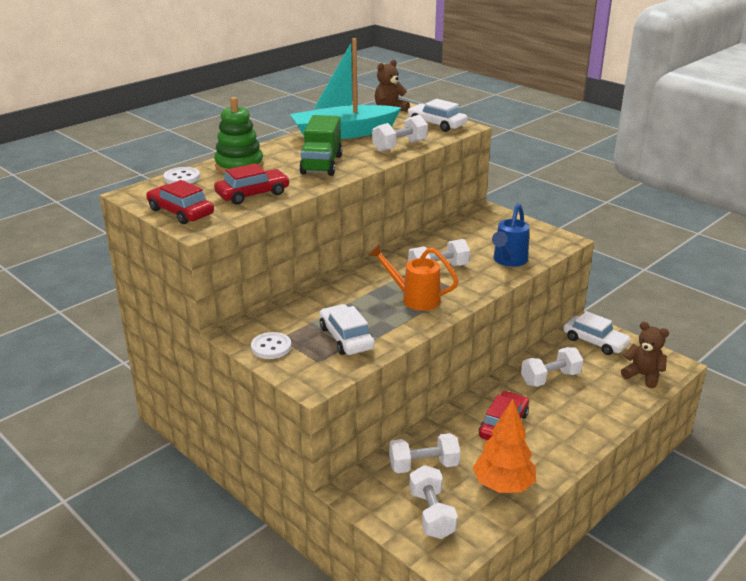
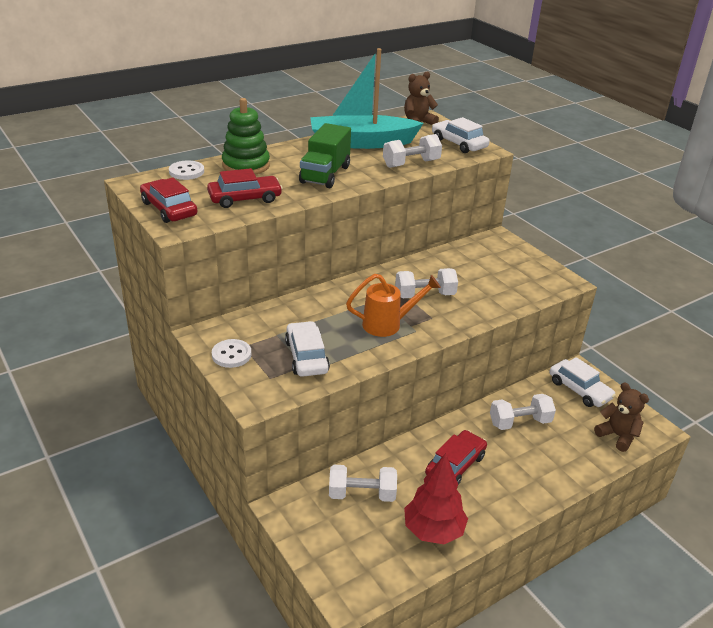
camera: 10 degrees right, 5 degrees up
orange watering can [368,244,458,311] -> orange watering can turned 135 degrees clockwise [346,274,441,337]
white dumbbell [409,465,458,539] -> none
orange tree [473,399,536,493] -> red tree [404,453,468,544]
blue watering can [492,203,530,267] -> none

